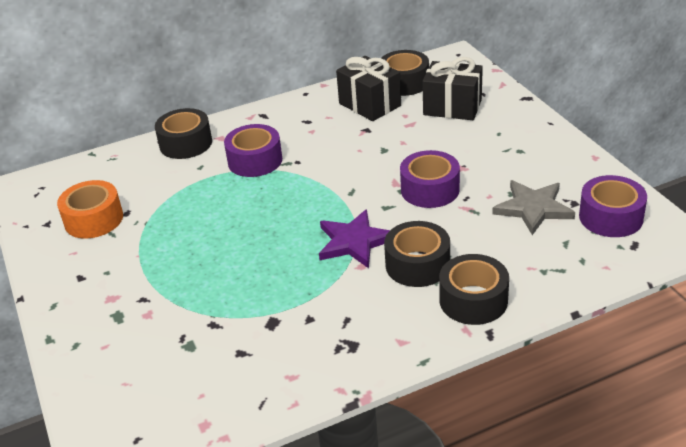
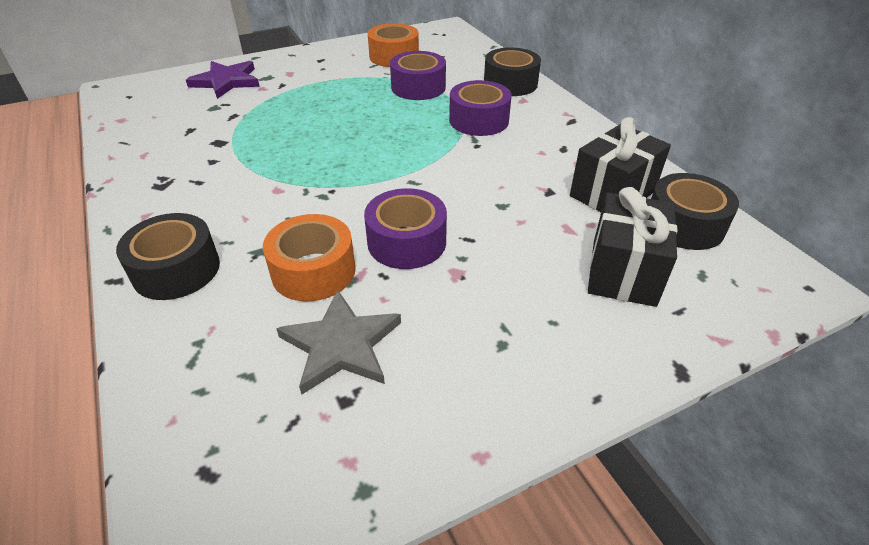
camera: 85 degrees right, 5 degrees up
purple star [319,209,390,268] -> purple star moved to [186,61,260,99]
black tape [384,221,450,287] -> none
purple tape [579,175,647,237] -> purple tape moved to [390,51,446,100]
none -> orange tape [263,214,356,301]

